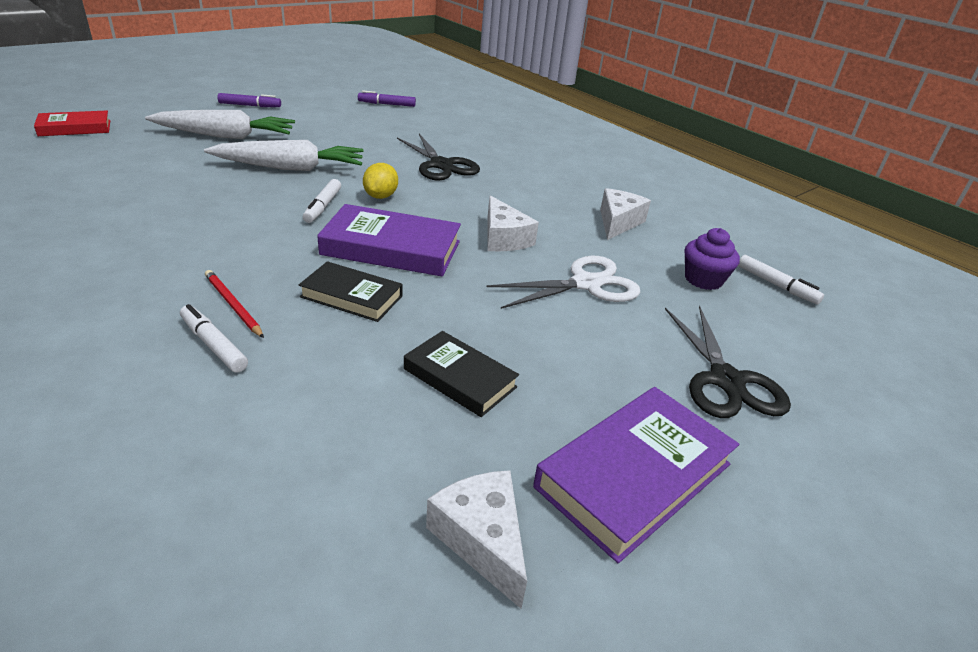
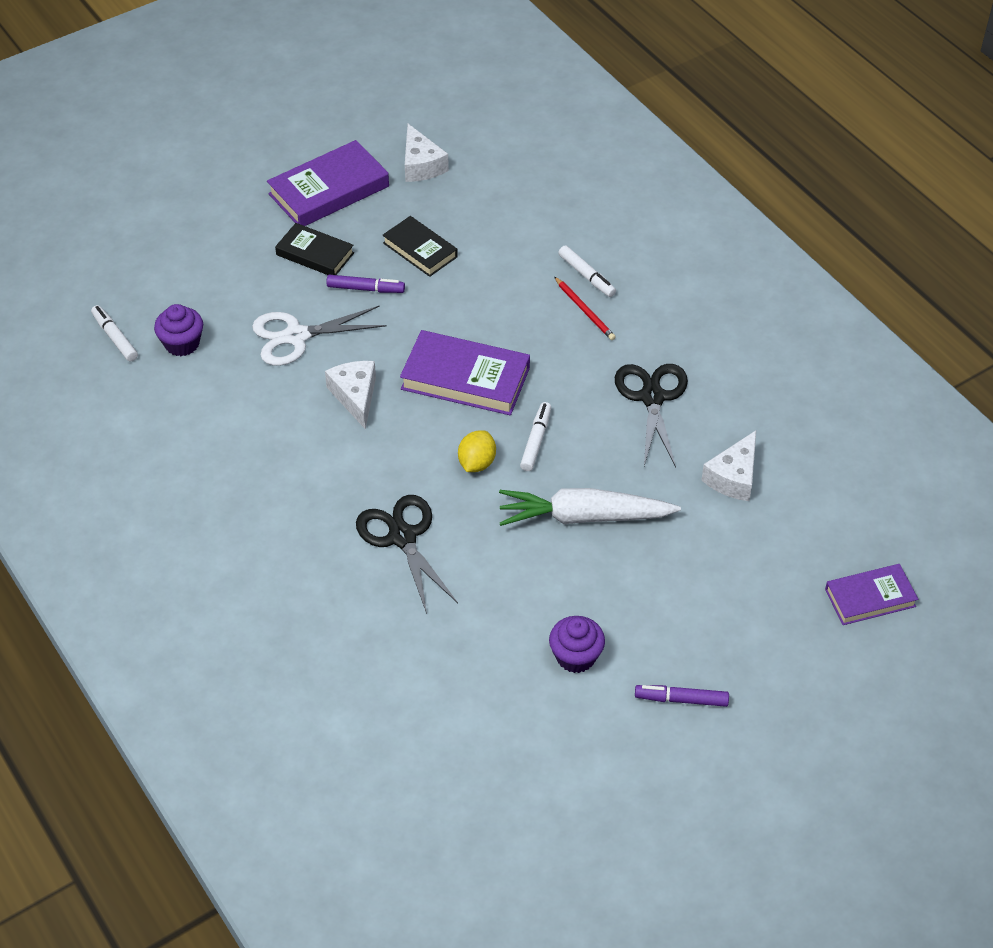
camera: 170 degrees left, 15 degrees up
red book [34,110,110,136] -> purple book [825,564,918,625]
white carrot [145,110,295,139] -> none
black book [299,261,403,322] -> black book moved to [275,223,354,275]
purple marker [358,90,416,107] -> purple marker moved to [326,275,405,293]
white cheese [600,188,651,240] -> white cheese moved to [701,431,756,501]
black scissors [665,306,791,418] -> black scissors moved to [615,364,688,467]
none -> purple cupcake [549,616,605,673]

